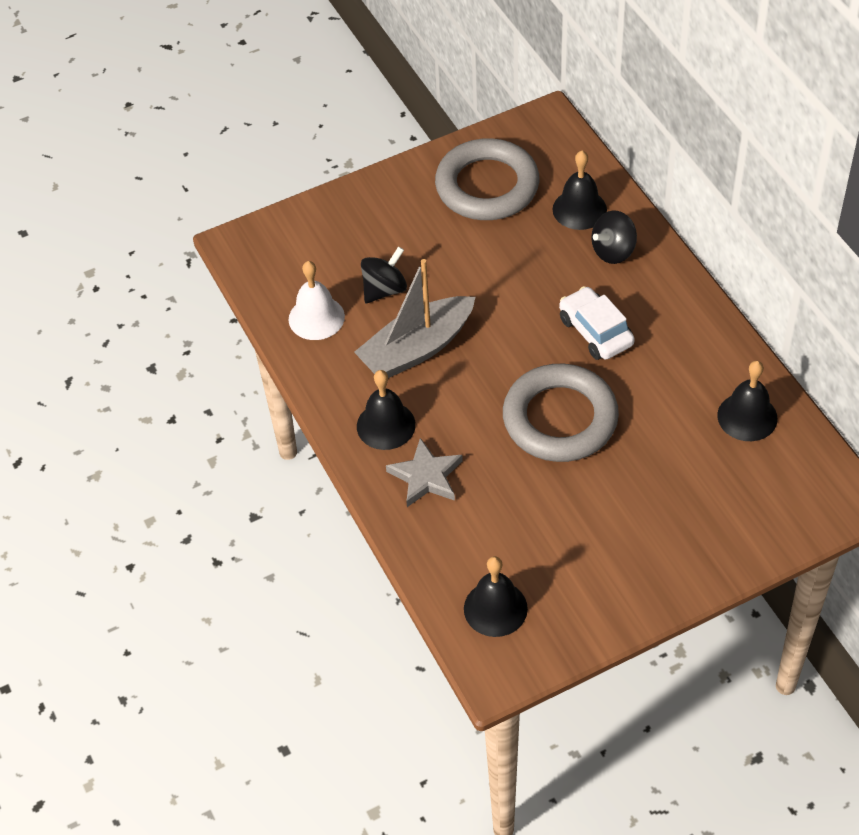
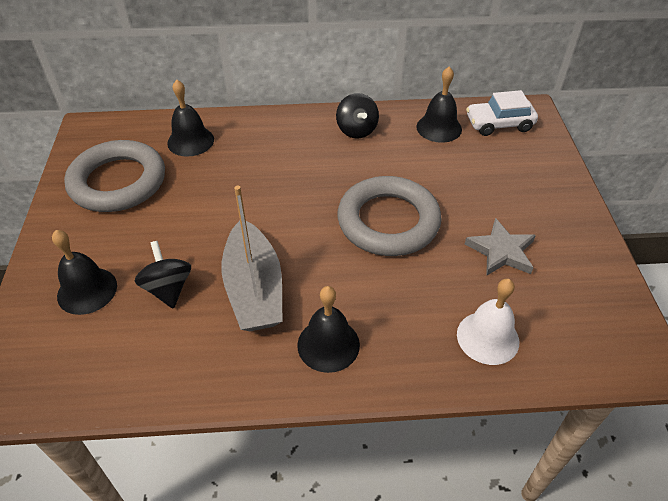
camera: 70 degrees left, 5 degrees down
white bell [289,261,345,340] -> white bell moved to [457,279,519,365]
grey star [386,438,463,507] -> grey star moved to [465,218,536,276]
black bell [464,556,528,637] -> black bell moved to [52,230,117,315]
white car [559,286,635,360] -> white car moved to [466,90,538,136]
black spinning top [591,211,637,264] -> black spinning top moved to [336,93,379,139]

